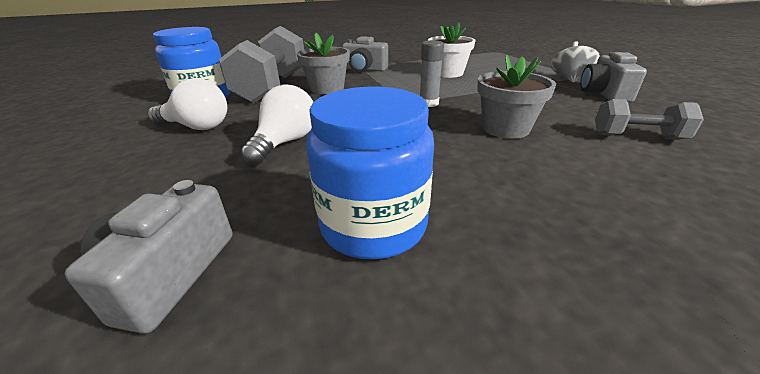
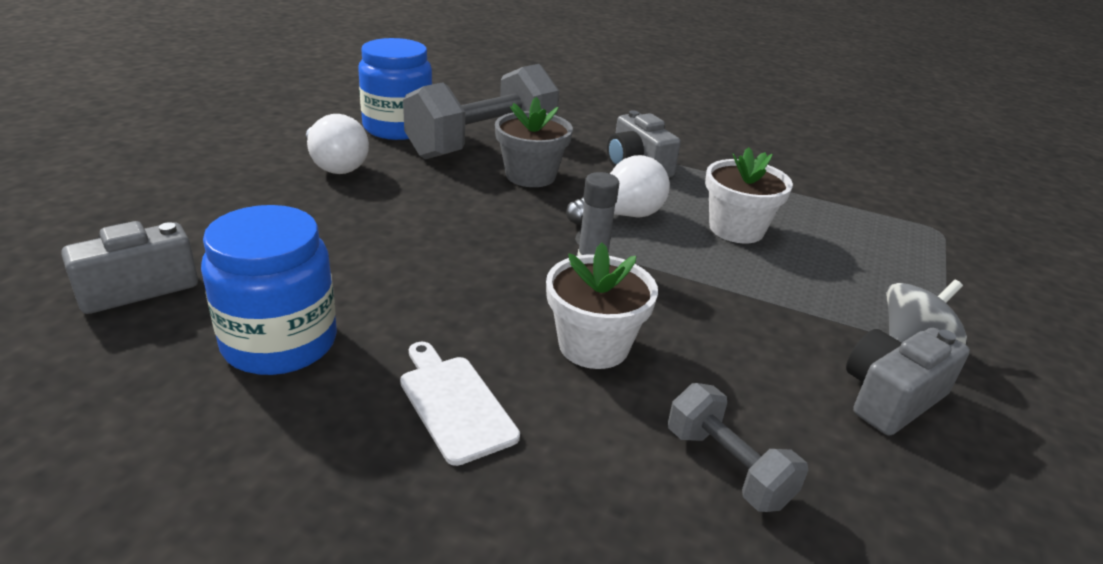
camera: 40 degrees right, 0 degrees up
white light bulb [241,85,313,165] -> white light bulb moved to [566,155,670,225]
grey flower pot [477,54,556,139] -> white flower pot [546,243,658,369]
none -> white cutting board [400,342,520,466]

